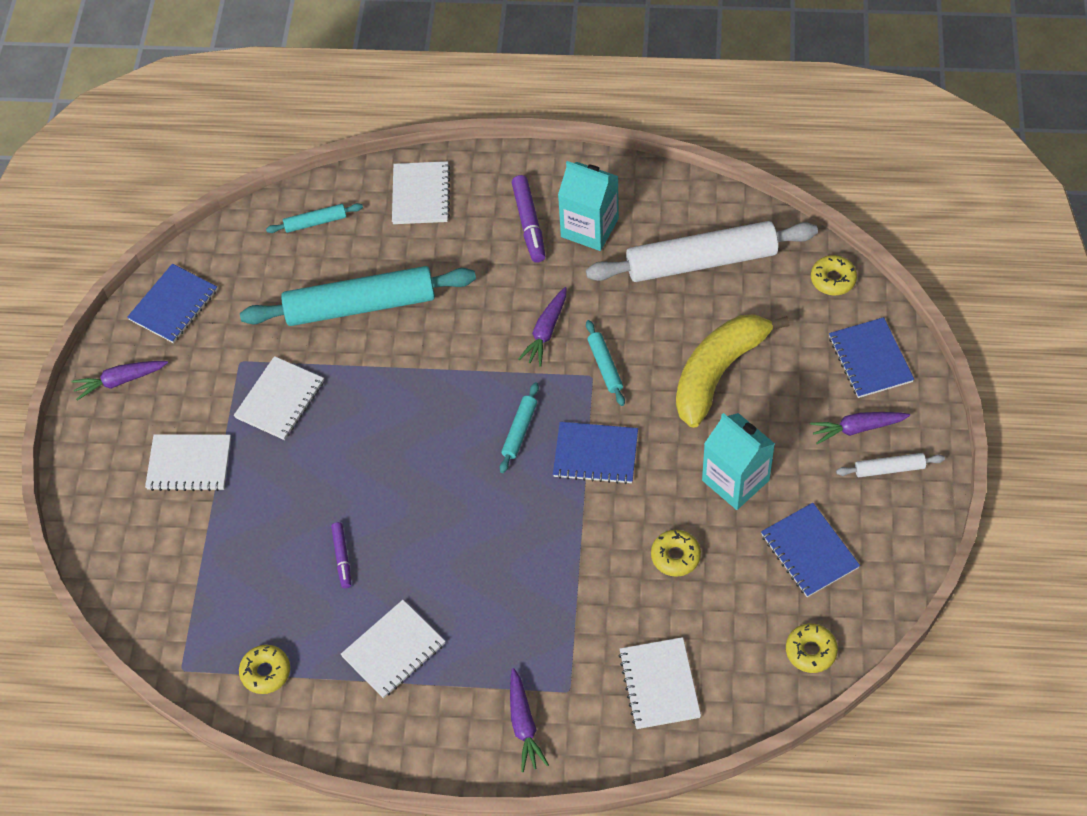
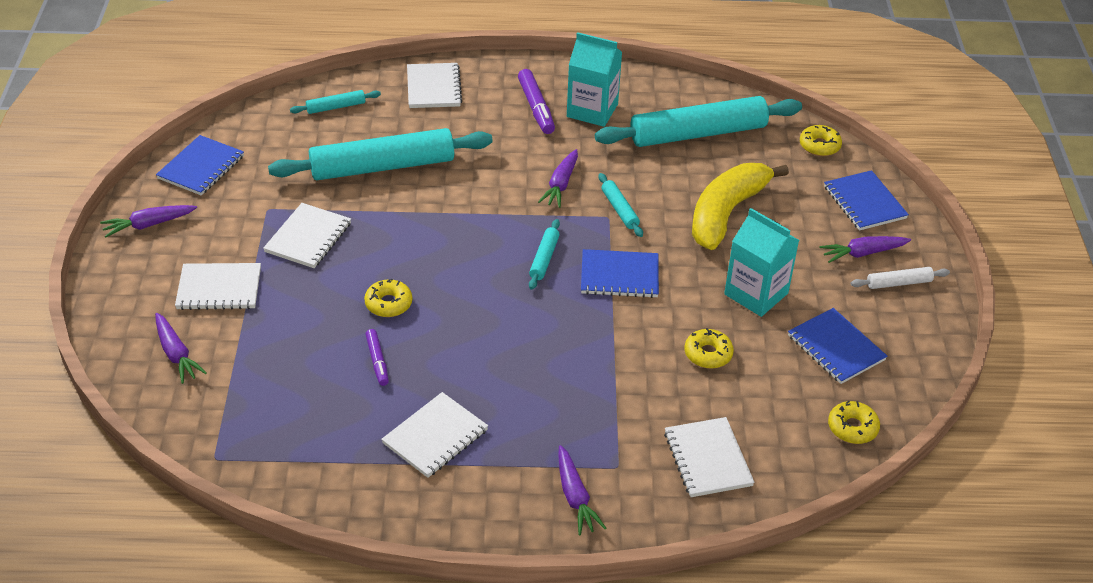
camera: 10 degrees left, 15 degrees down
yellow donut [239,645,290,694] -> yellow donut moved to [364,279,412,317]
white rolling pin [586,221,818,282] -> turquoise rolling pin [595,96,802,147]
none -> purple carrot [155,313,207,384]

